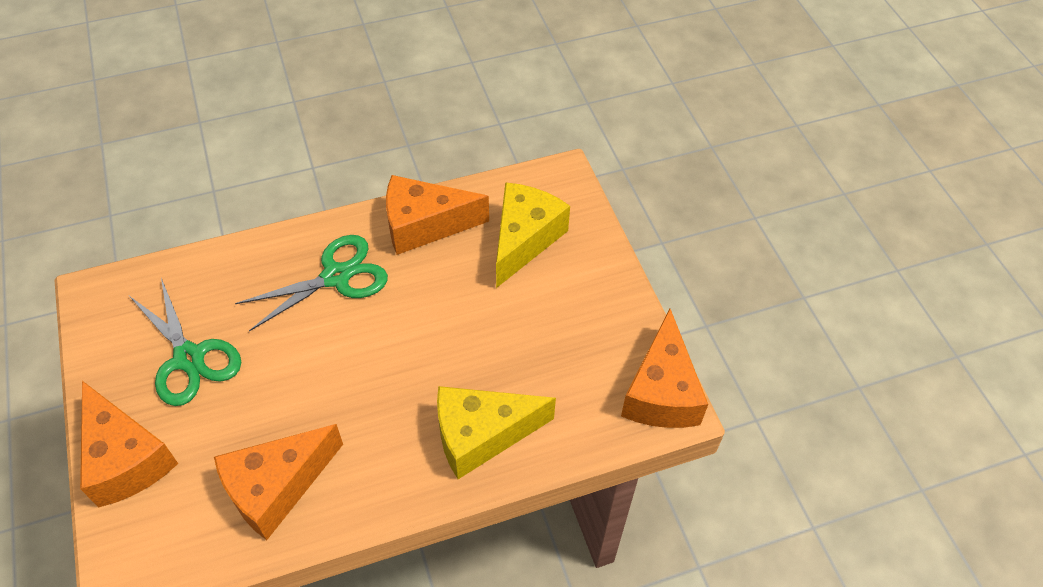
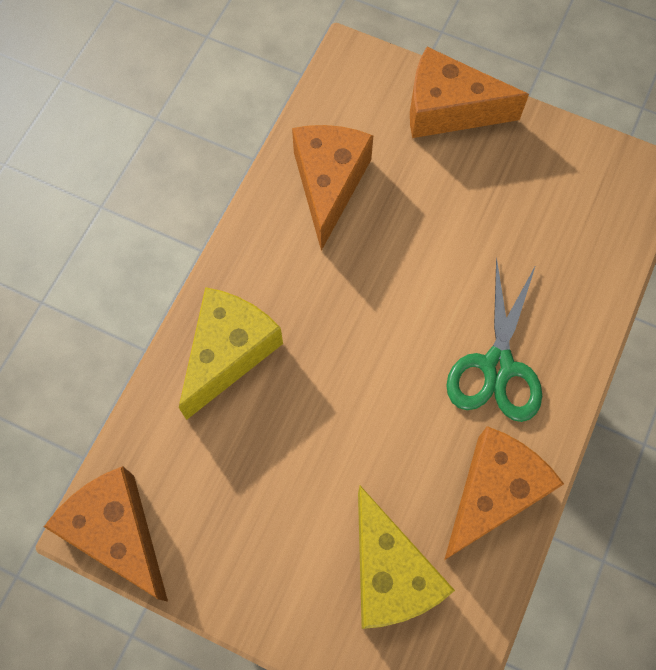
camera: 135 degrees right, 15 degrees up
green scissors [129,278,241,406] -> none

